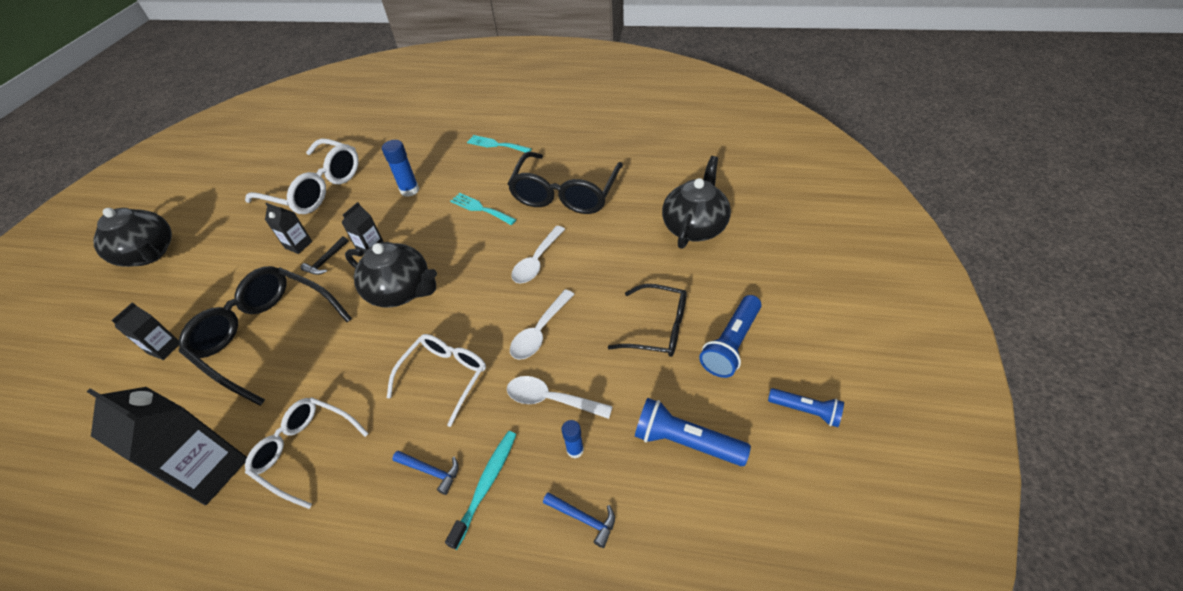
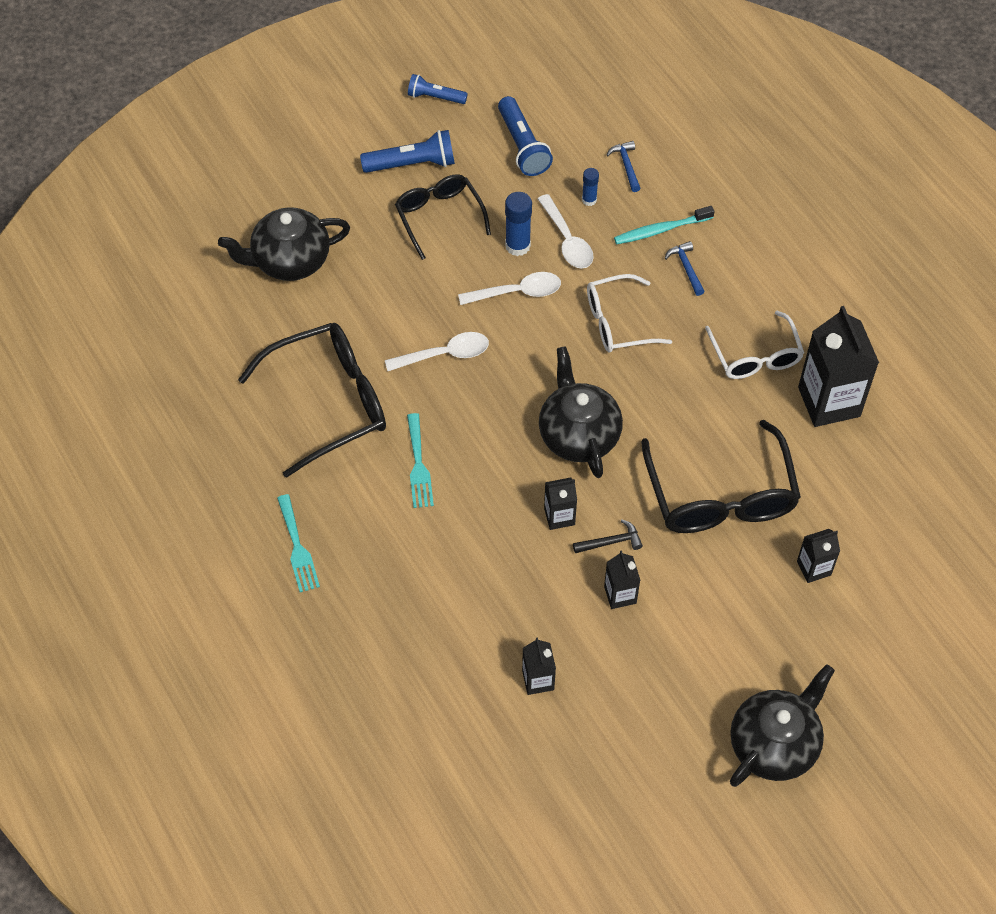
camera: 135 degrees left, 10 degrees up
black teapot [94,208,172,267] -> black teapot turned 45 degrees clockwise [730,664,835,787]
white glasses [245,138,359,214] -> black carton [522,637,556,695]
blue glue stick [382,140,419,197] -> blue glue stick moved to [505,192,532,256]
blue flashlight [768,388,844,427] -> blue flashlight turned 60 degrees counterclockwise [408,74,468,104]

